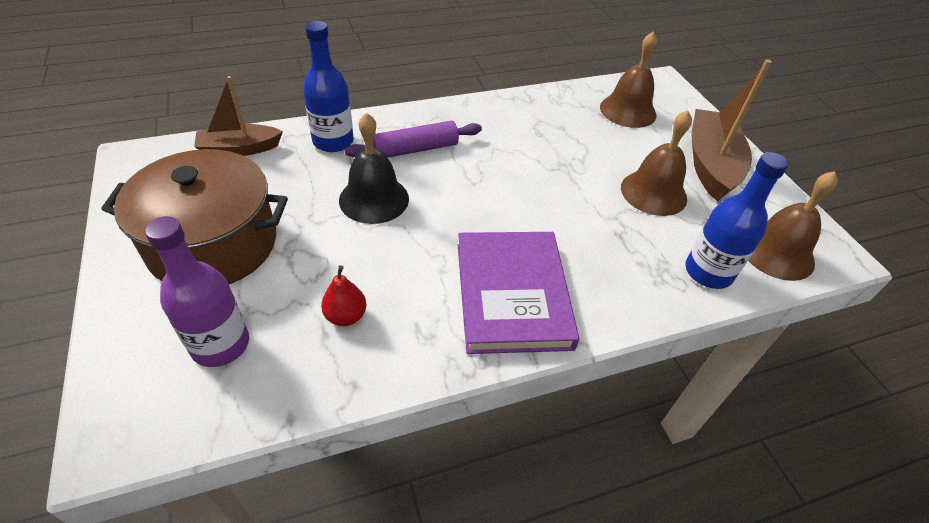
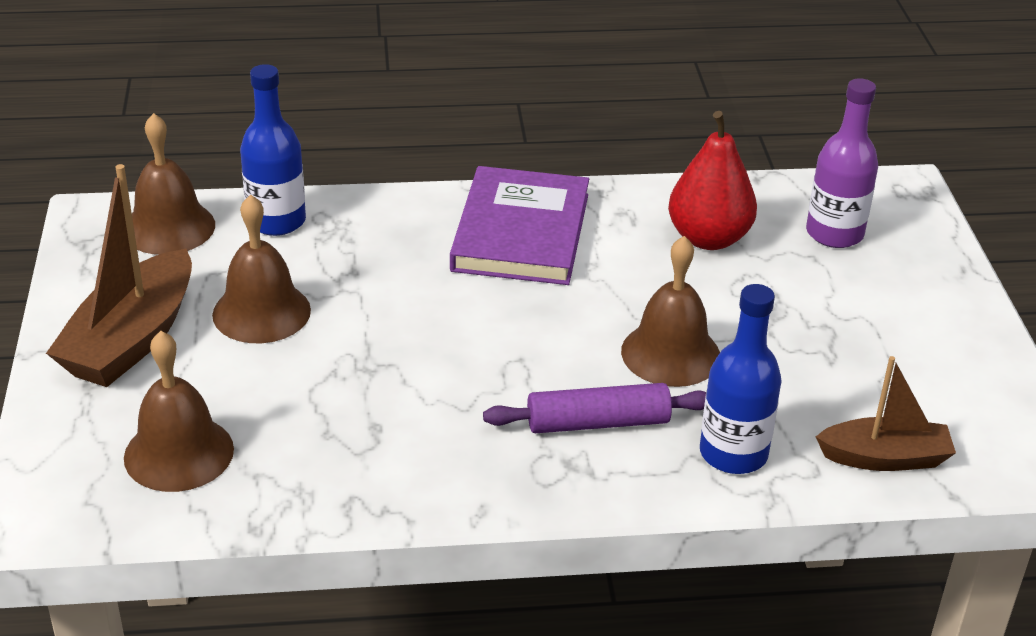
camera: 165 degrees left, 10 degrees down
brown pot [101,149,288,284] -> none
red pear [321,265,366,326] -> red pear [668,111,757,250], size x1.86
black bell [339,112,409,224] -> brown bell [621,236,720,387]

